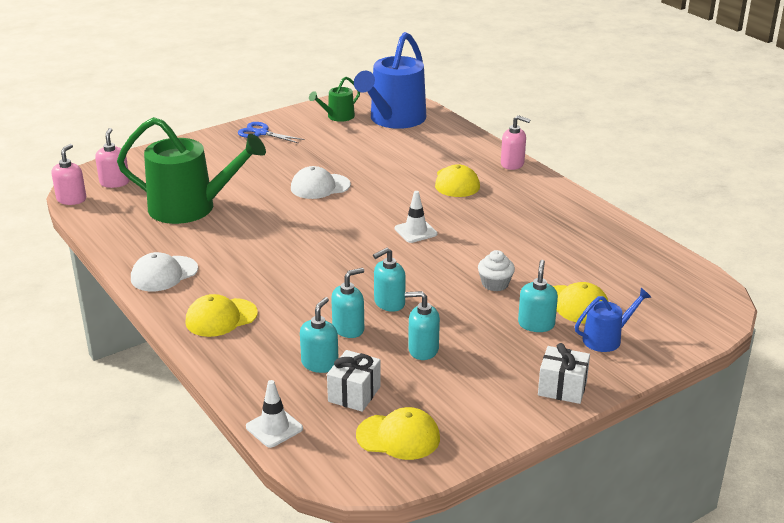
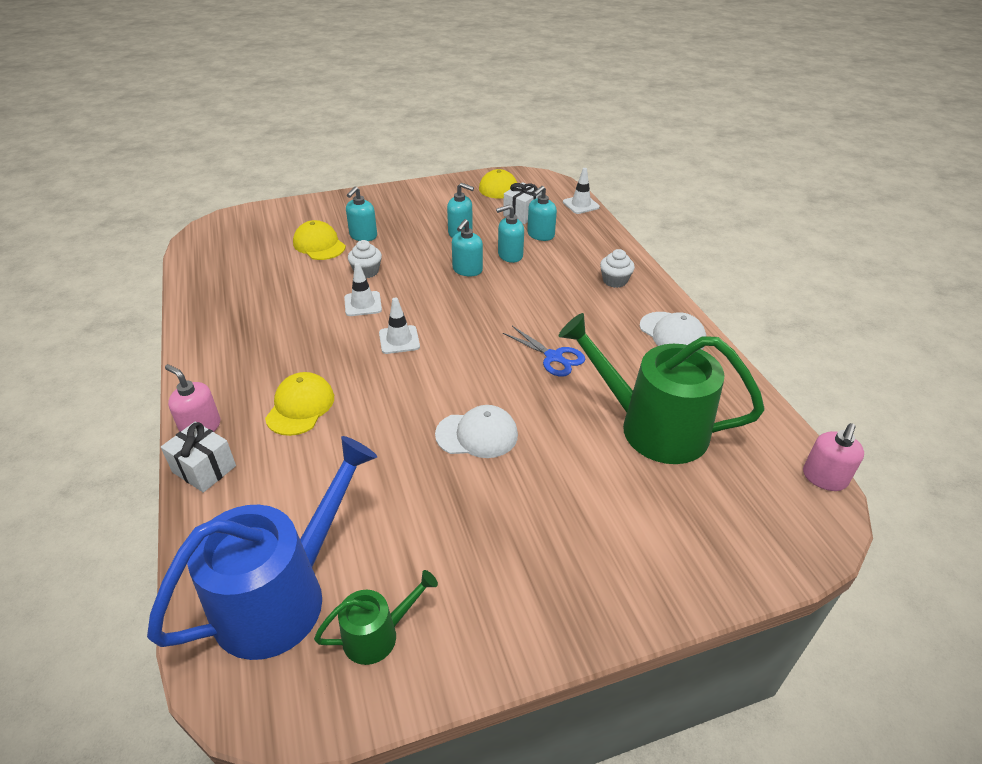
camera: 165 degrees left, 10 degrees up
pink soap dispenser [95,128,130,188] -> none
white cap [131,252,198,291] -> white cap turned 75 degrees clockwise [640,312,706,350]
yellow cap [185,294,258,337] -> white cupcake [600,249,635,288]
blue scissors [238,122,305,143] -> blue scissors moved to [503,326,585,377]
turquoise soap dispenser [373,248,405,312] -> turquoise soap dispenser turned 135 degrees clockwise [452,219,483,276]
white gift [538,343,590,404] -> white gift moved to [161,421,236,493]
blue watering can [575,288,651,352] -> none
none -> white traffic cone [344,263,382,316]

